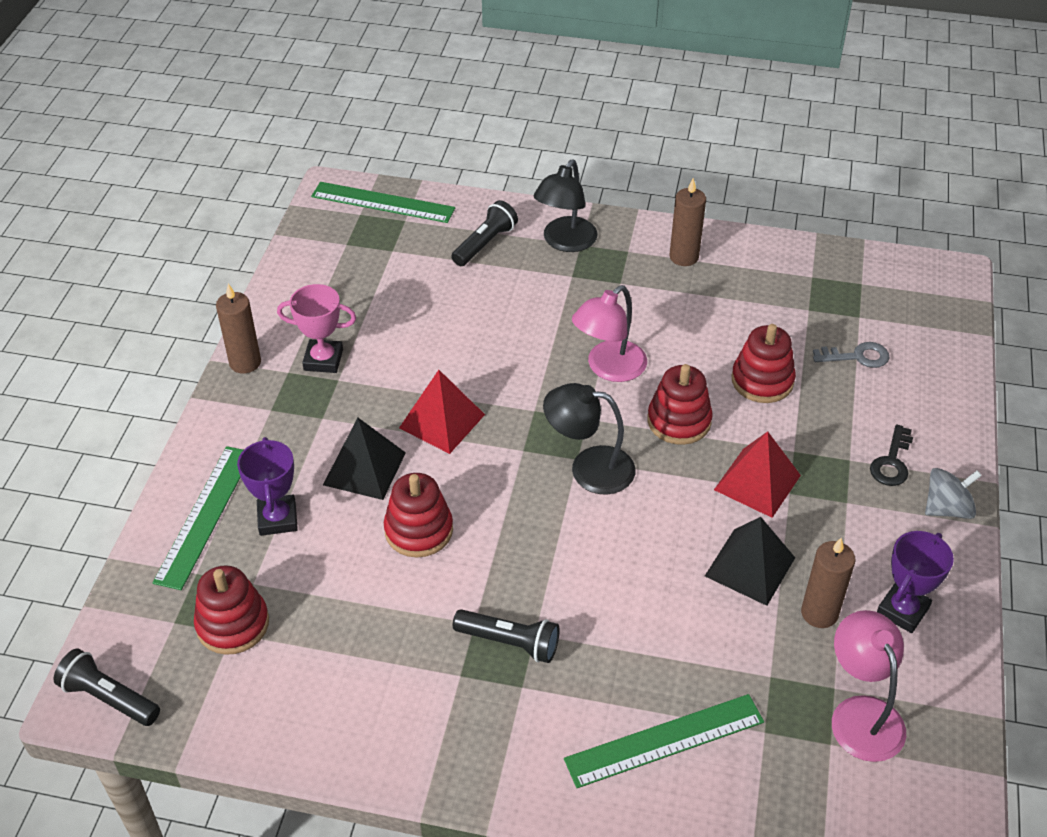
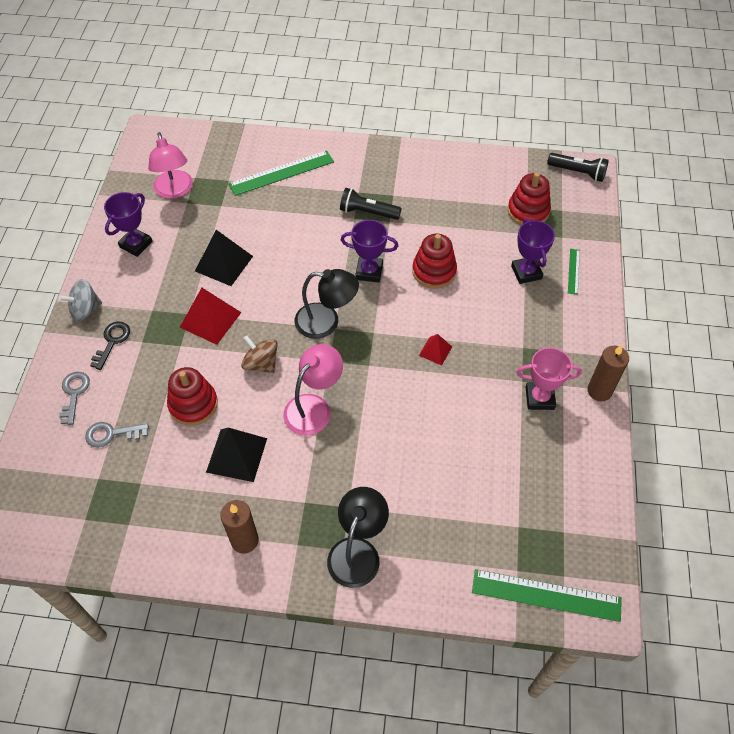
camera: 175 degrees right, 10 degrees up
green ruler [153,446,243,590] -> green ruler [568,249,580,295], size x0.49
black pyramid [323,418,406,500] -> black pyramid moved to [206,428,267,482]
red pyramid [399,370,485,454] -> red pyramid [419,334,452,366], size x0.56
black flashlight [451,200,518,266] -> none
red stacking toy [648,364,713,445] -> brown spinning top [241,336,278,373]
brown candle [801,538,856,628] -> none
none -> grey key [59,372,90,425]
none -> purple trophy [341,220,398,283]

